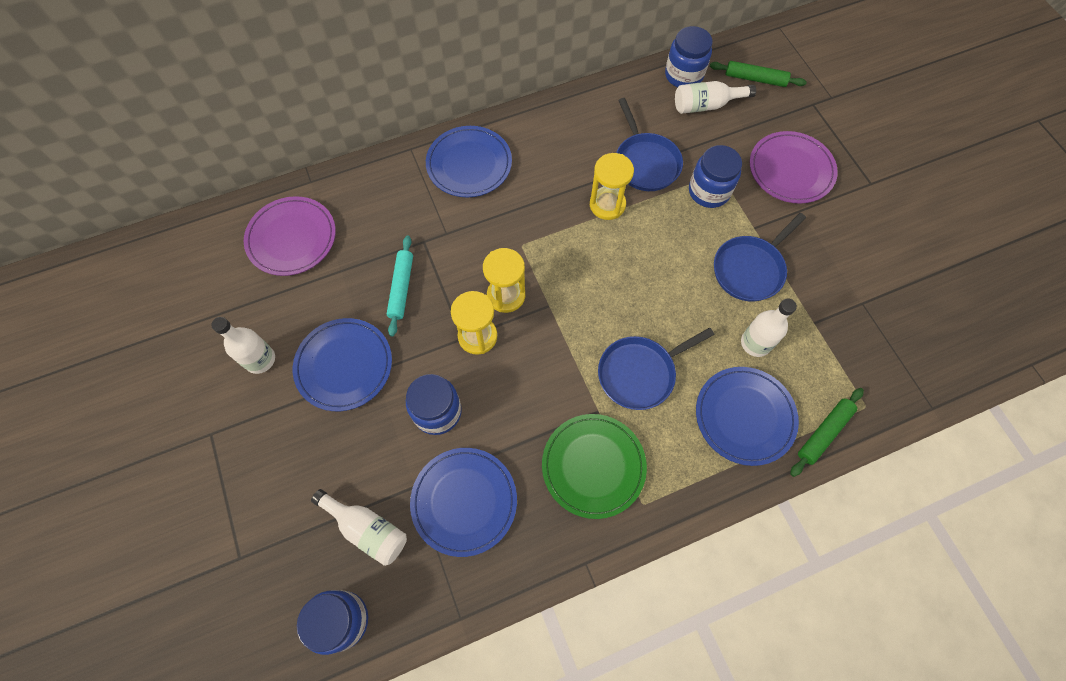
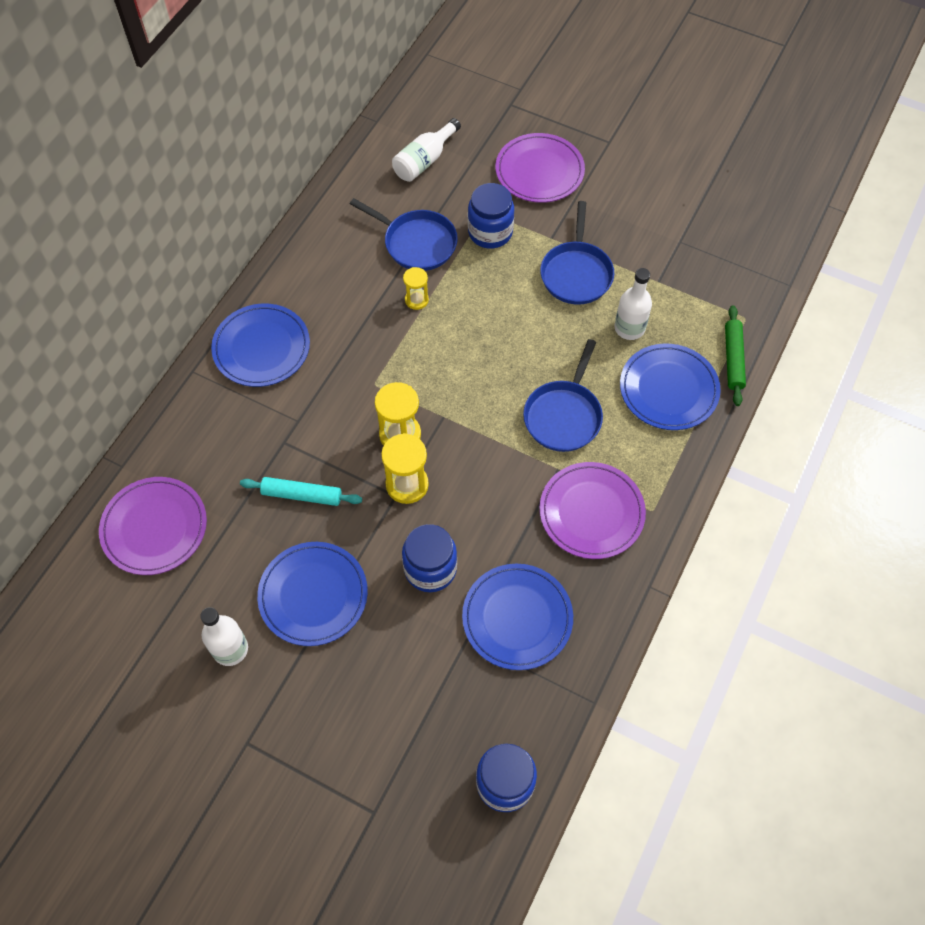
camera: 40 degrees left, 5 degrees down
white bottle [311,489,407,566] -> none
turquoise rolling pin [387,236,413,337] -> turquoise rolling pin turned 45 degrees counterclockwise [240,477,362,506]
green plate [542,414,647,519] -> purple plate [539,462,646,559]
yellow hourglass [590,153,634,220] -> yellow hourglass [403,267,429,310], size x0.61
blue jar [665,26,713,87] -> none
green rolling pin [710,61,807,87] -> none

